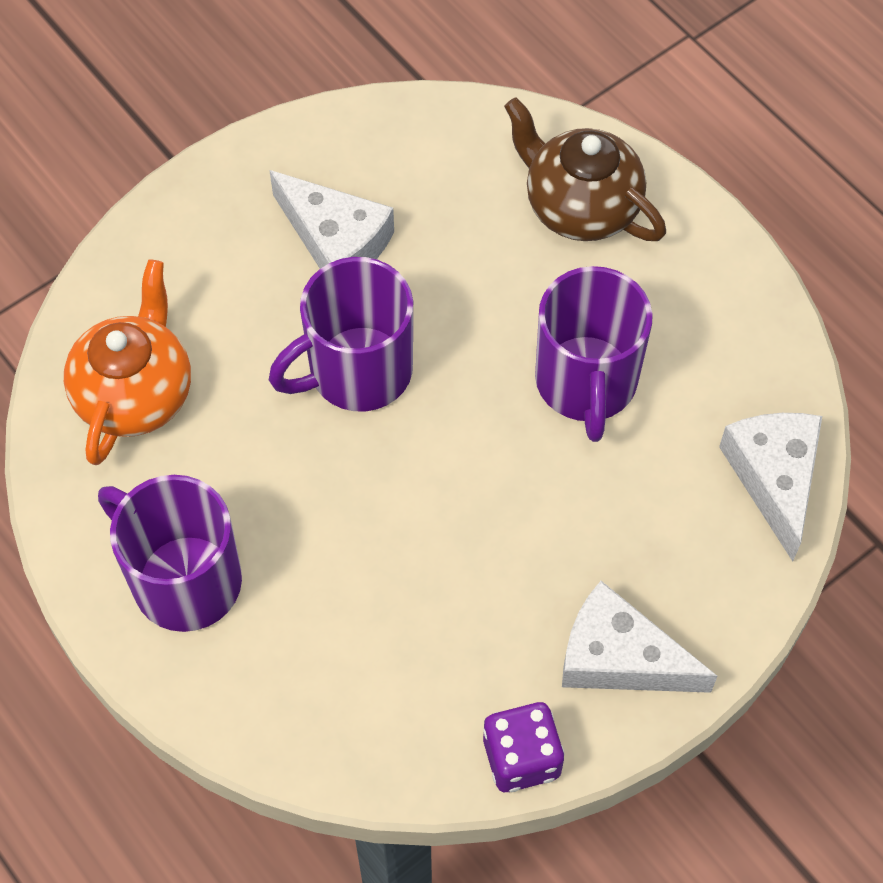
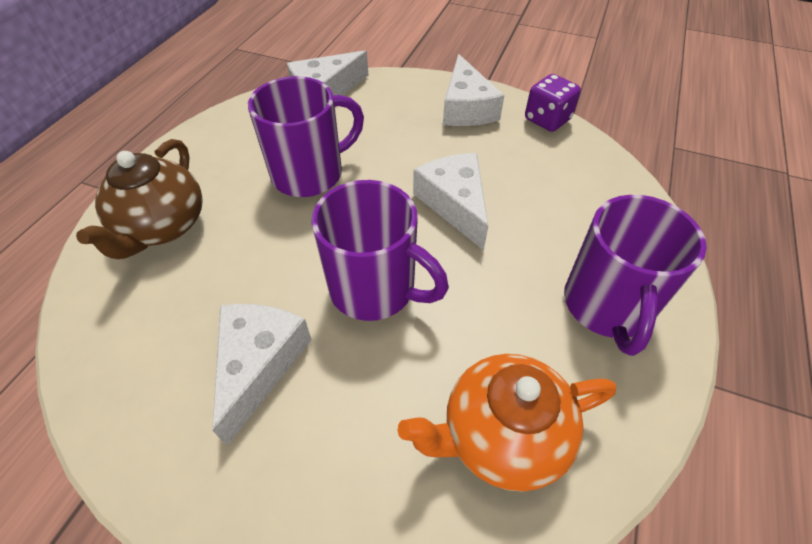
camera: 120 degrees left, 10 degrees down
none -> white cheese [413,153,488,250]

